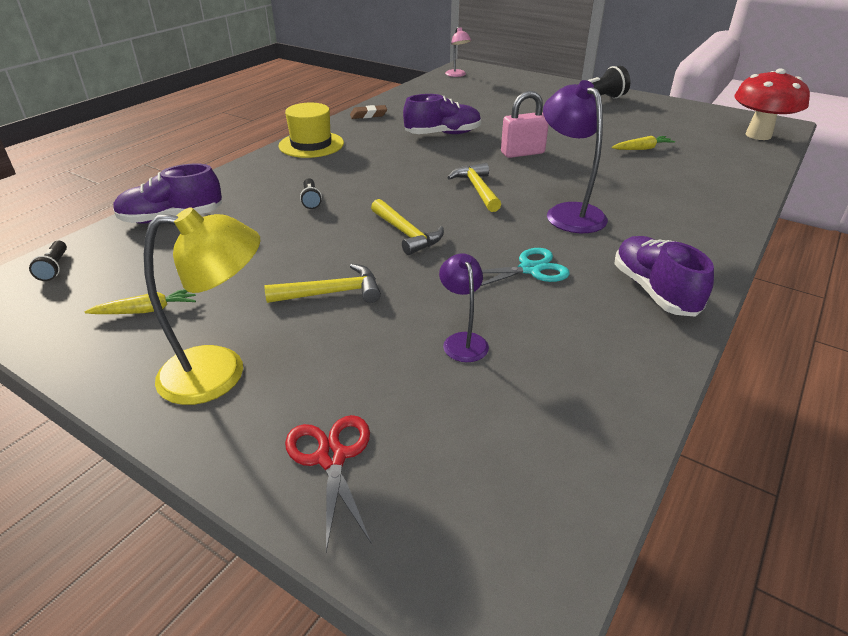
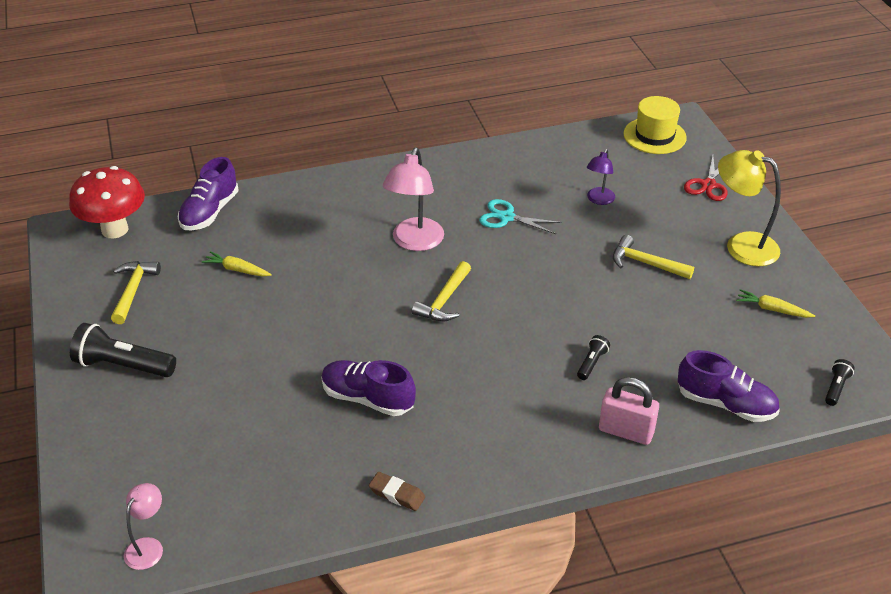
camera: 140 degrees left, 5 degrees up
yellow hat [278,103,344,158] -> yellow hat moved to [624,96,687,154]
yellow hammer [371,199,444,255] -> yellow hammer moved to [111,261,161,324]
pink padlock [501,91,549,158] -> pink padlock moved to [599,377,659,445]
purple lamp [543,80,608,233] -> pink lamp [383,148,444,251]
purple shoe [614,236,714,317] -> purple shoe moved to [178,157,239,231]

